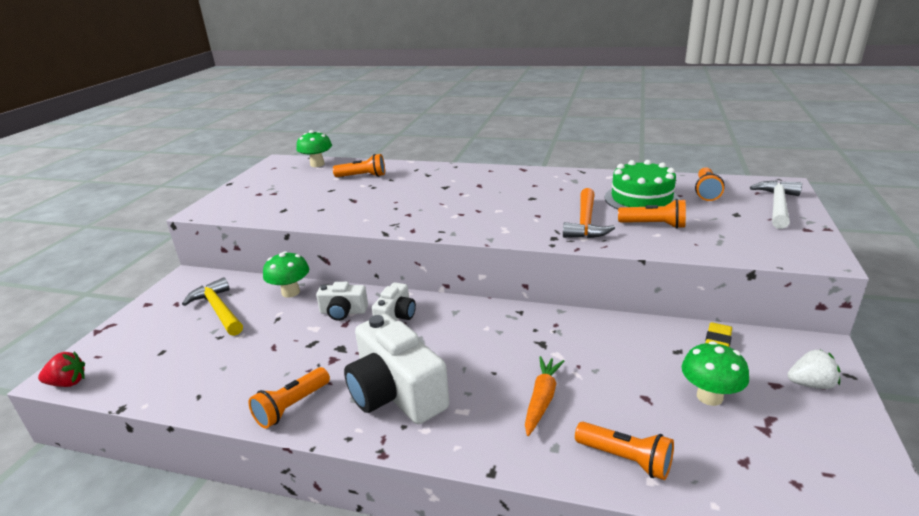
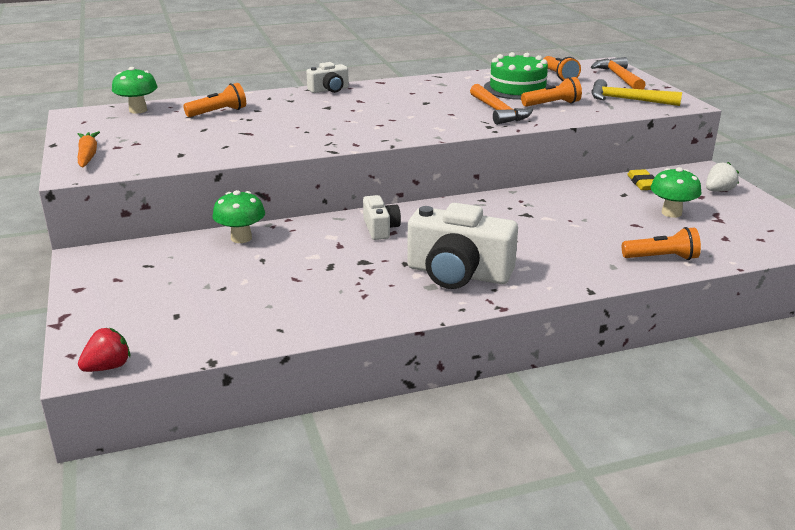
camera: 35 degrees left, 0 degrees up
yellow hammer [182,277,243,336] -> yellow hammer moved to [591,79,682,106]
orange flashlight [248,367,330,429] -> none
white camera [316,282,368,321] -> white camera moved to [306,62,349,93]
orange carrot [525,356,564,436] -> orange carrot moved to [78,131,100,167]
white hammer [750,180,802,229] -> orange hammer [591,57,646,89]

